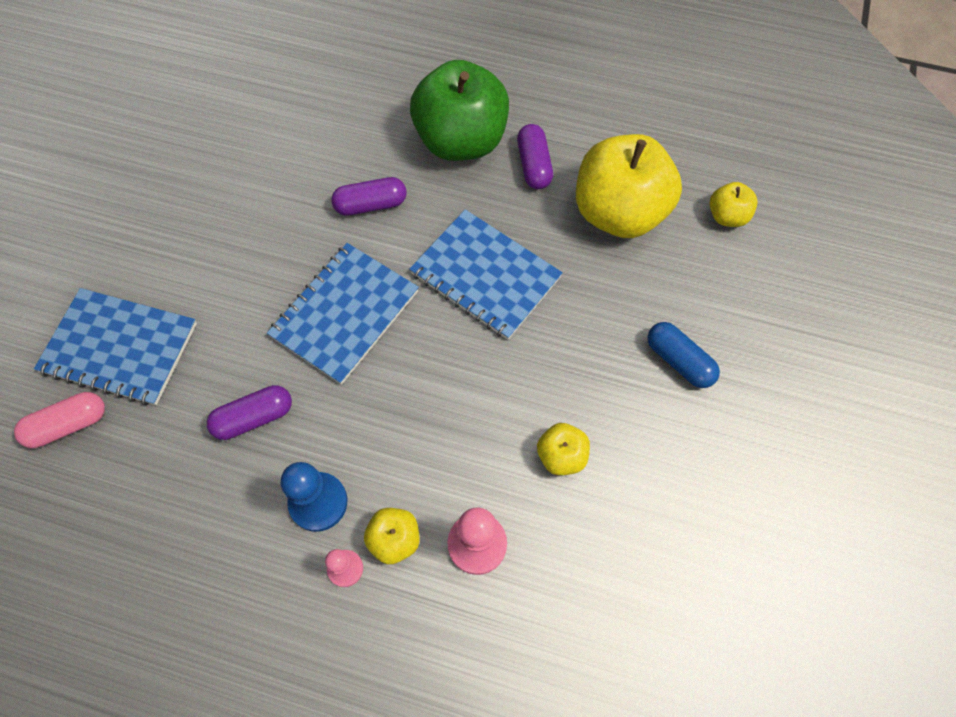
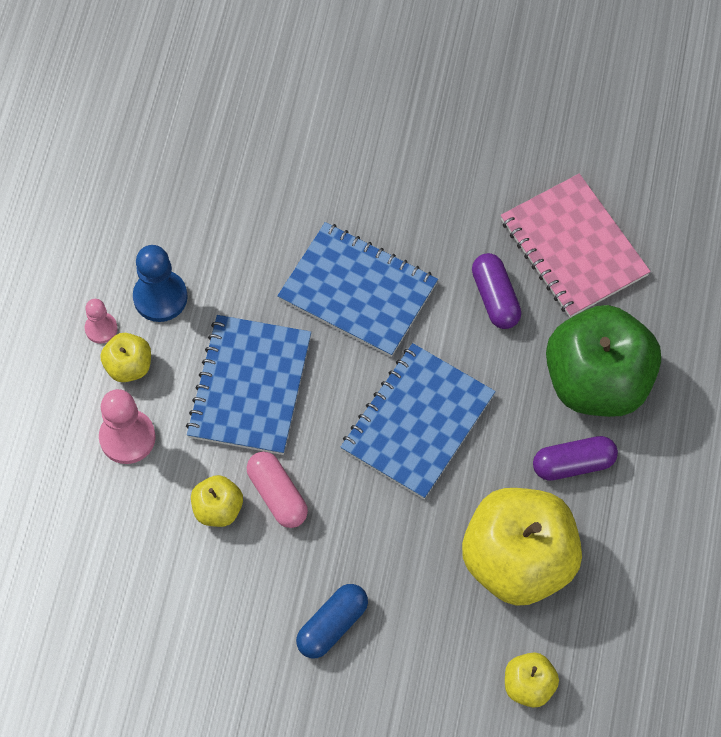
camera: 85 degrees right, 0 degrees up
pink capsule [14,392,105,448] -> pink capsule moved to [247,451,308,528]
blue notebook [34,288,197,405] -> blue notebook moved to [186,315,311,455]
purple capsule [207,385,292,440] -> none
none -> pink notebook [501,174,651,318]

